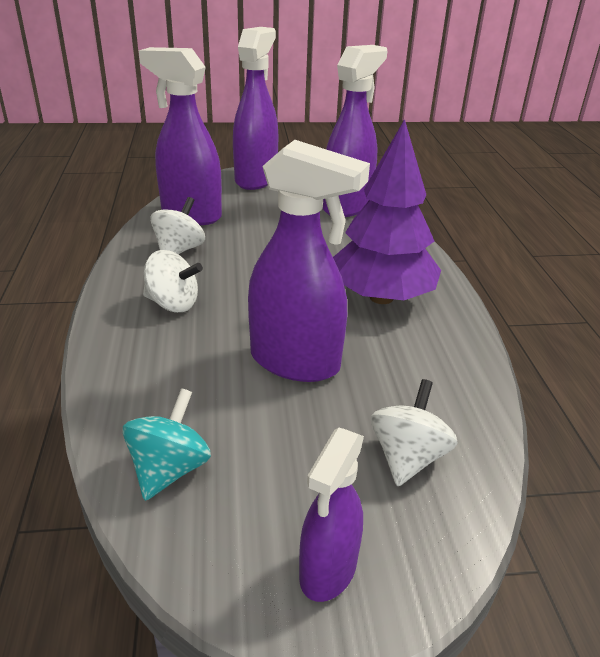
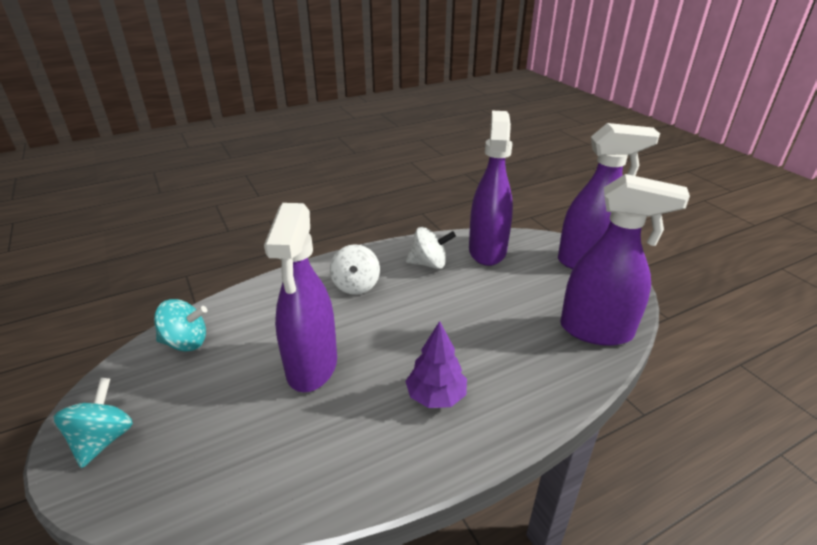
camera: 70 degrees right, 0 degrees up
purple spray bottle [299,428,364,602] -> turquoise spinning top [53,378,133,468]
purple tree [333,119,441,304] -> purple tree [405,321,467,408], size x0.56
white spinning top [371,379,458,486] -> none

